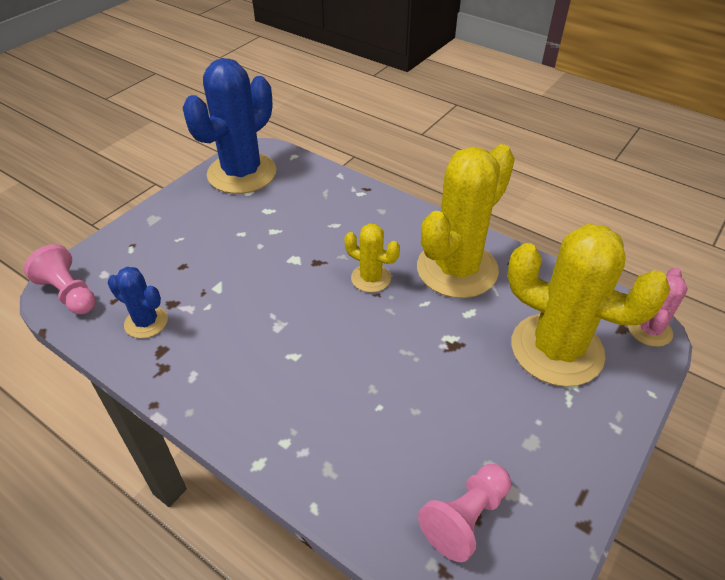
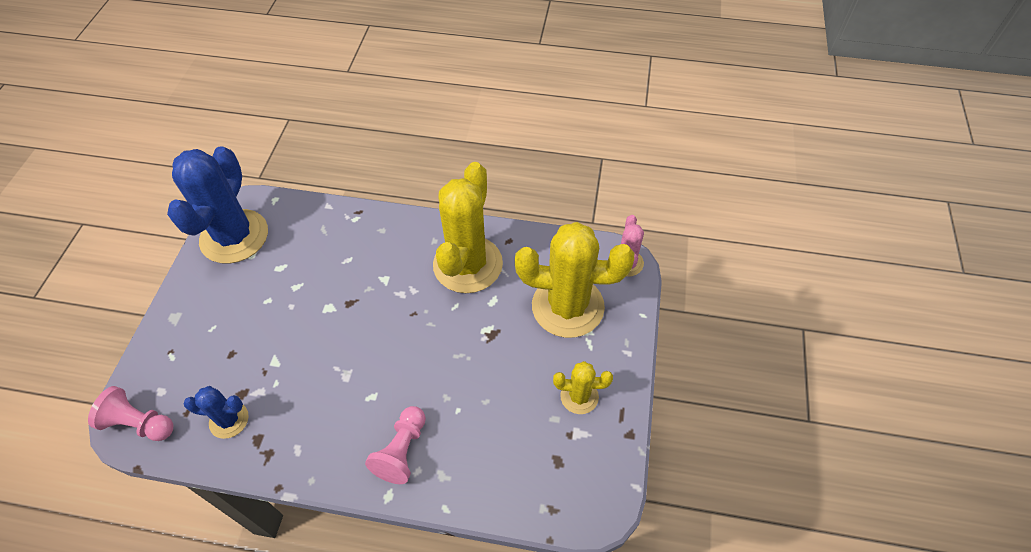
camera: 25 degrees left, 10 degrees up
yellow cactus [344,223,400,293] -> yellow cactus moved to [553,361,613,414]
pink pawn [418,464,511,562] -> pink pawn moved to [365,406,426,484]

